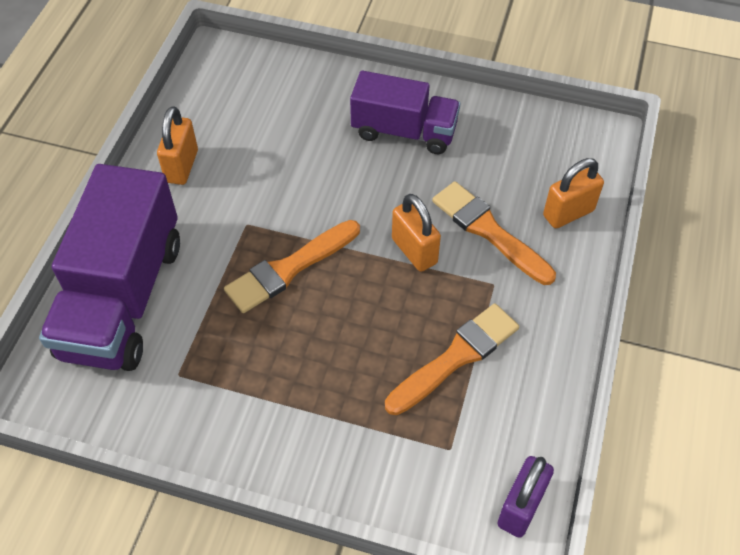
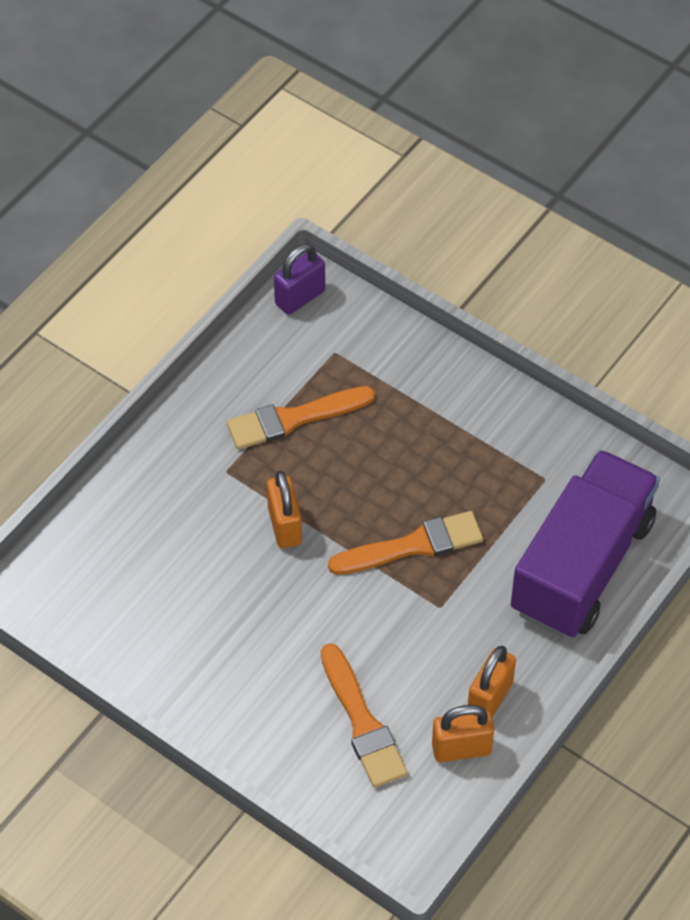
camera: 160 degrees left, 0 degrees up
purple truck [350,71,460,154] -> none
orange brush [432,181,556,285] -> orange brush moved to [321,643,408,788]
orange padlock [543,158,604,228] -> orange padlock moved to [432,705,494,762]

